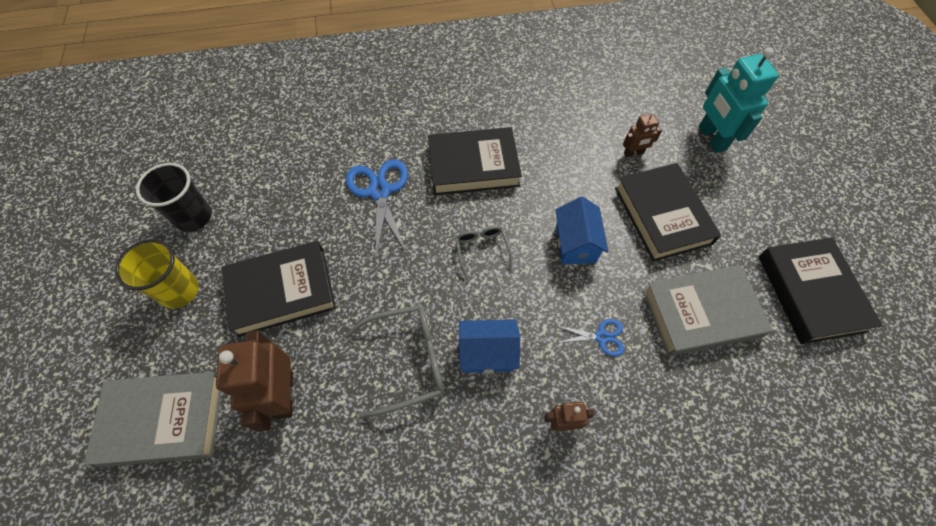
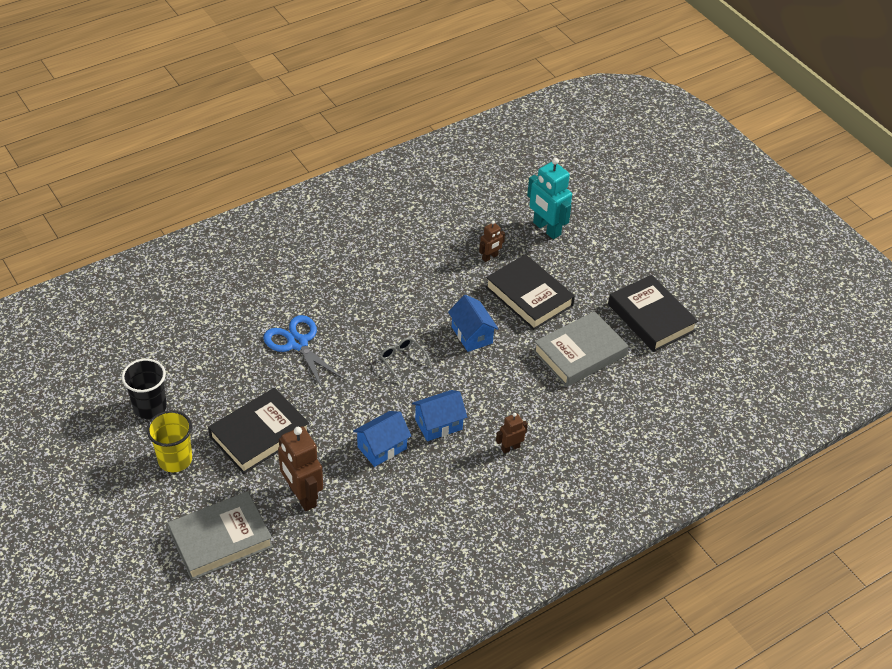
camera: 25 degrees left, 15 degrees down
grey glasses [345,305,444,419] -> blue house [353,411,411,467]
black book [428,127,522,195] -> none
blue scissors [555,319,624,356] -> none

